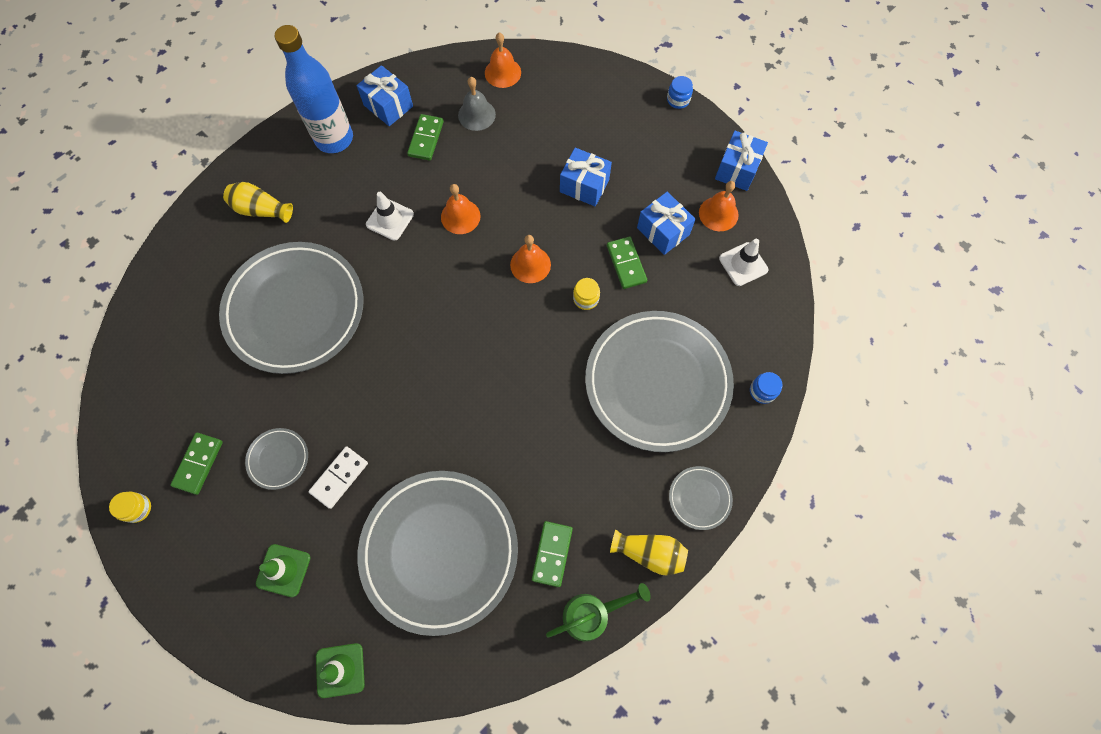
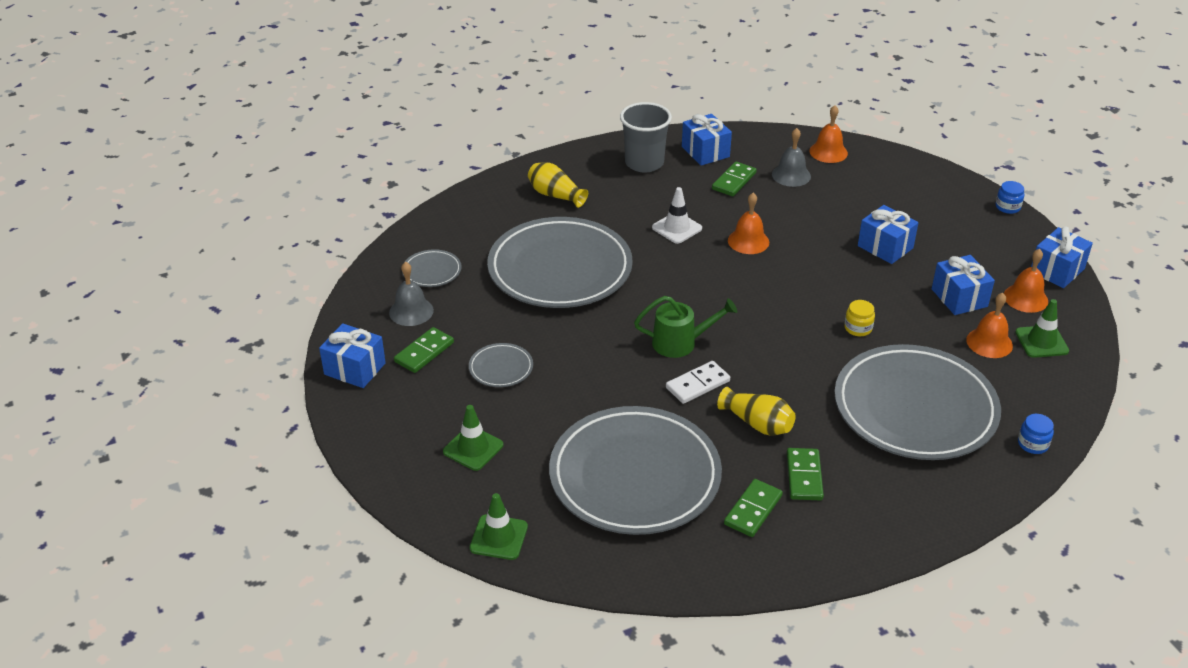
camera: 20 degrees right, 30 degrees down
yellow jar [109,491,151,523] -> blue gift [319,323,386,388]
blue bottle [275,25,353,153] -> grey cup [620,102,672,172]
white domino [309,446,368,509] -> white domino moved to [666,361,730,404]
orange bell [510,235,551,283] -> orange bell moved to [966,293,1013,358]
green watering can [546,583,651,641] -> green watering can moved to [634,296,737,358]
green domino [607,237,647,289] -> green domino moved to [787,448,824,501]
yellow vase [610,530,688,576] -> yellow vase moved to [717,387,795,436]
grey plate [669,466,733,530] -> grey plate moved to [402,249,462,287]
white traffic cone [719,239,768,286] -> green traffic cone [1015,299,1069,358]
none -> grey bell [389,262,434,326]

